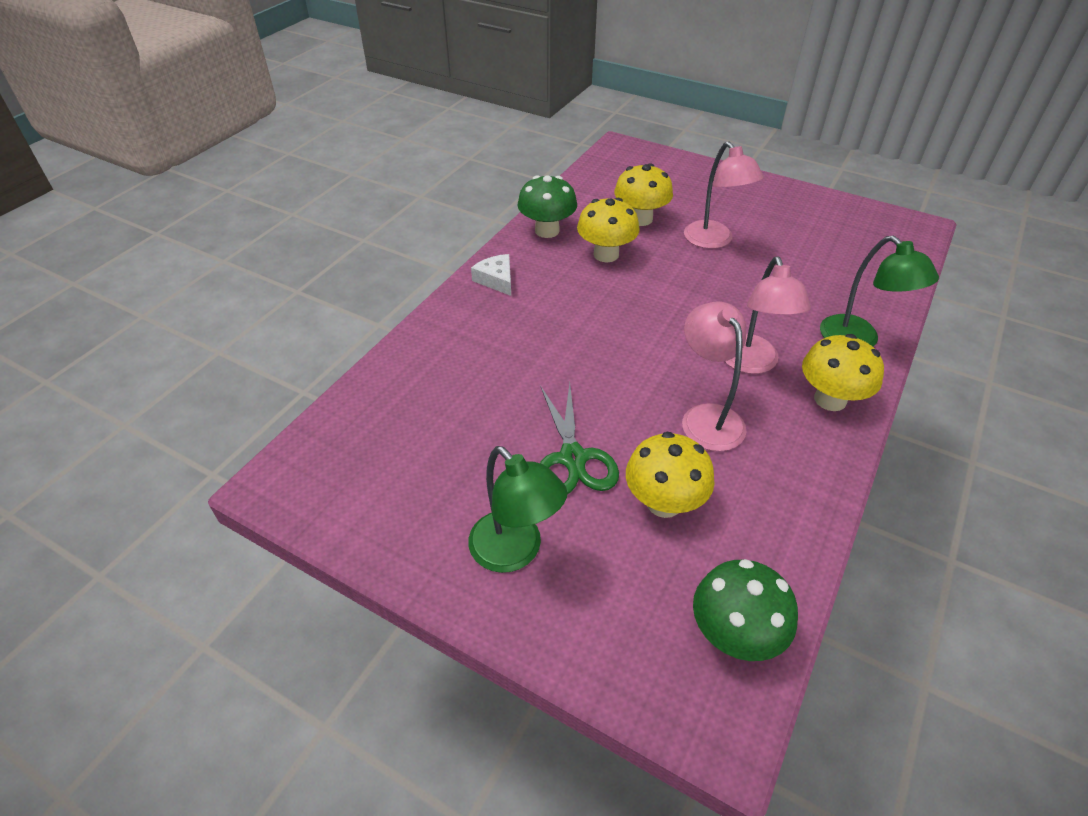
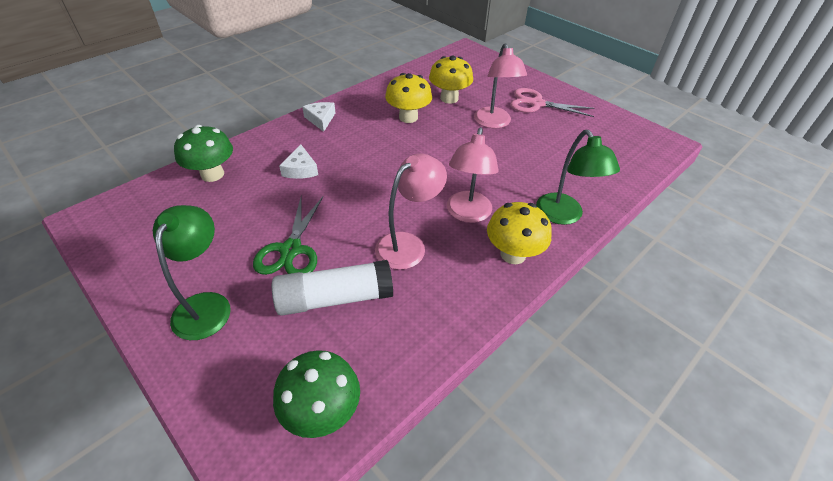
camera: 15 degrees right, 0 degrees up
green lamp [468,446,567,573] -> green lamp turned 150 degrees counterclockwise [153,205,231,340]
green mushroom [517,175,577,238] -> green mushroom moved to [174,125,233,182]
yellow mushroom [626,432,715,518] -> white glue stick [272,260,393,316]
pink lamp [682,301,746,451] -> pink lamp turned 45 degrees clockwise [375,154,447,270]
none -> white cheese [279,144,318,179]
none -> pink scissors [510,88,595,117]

